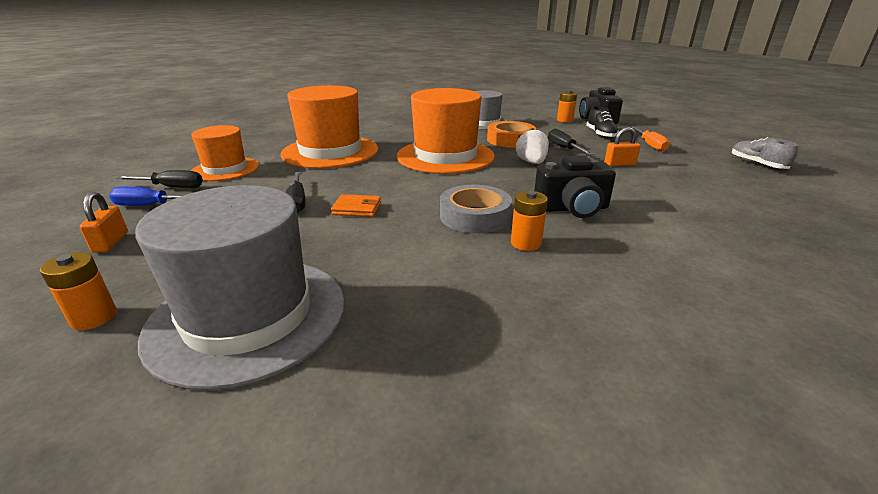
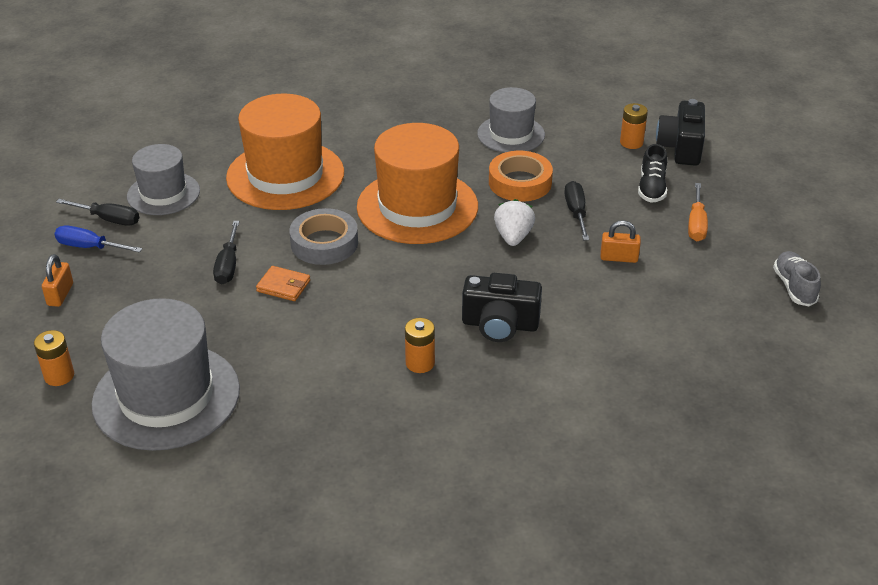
camera: 15 degrees right, 10 degrees up
orange hat [191,125,259,181] -> grey hat [127,144,200,215]
grey tape [440,185,512,233] -> grey tape moved to [290,208,358,265]

